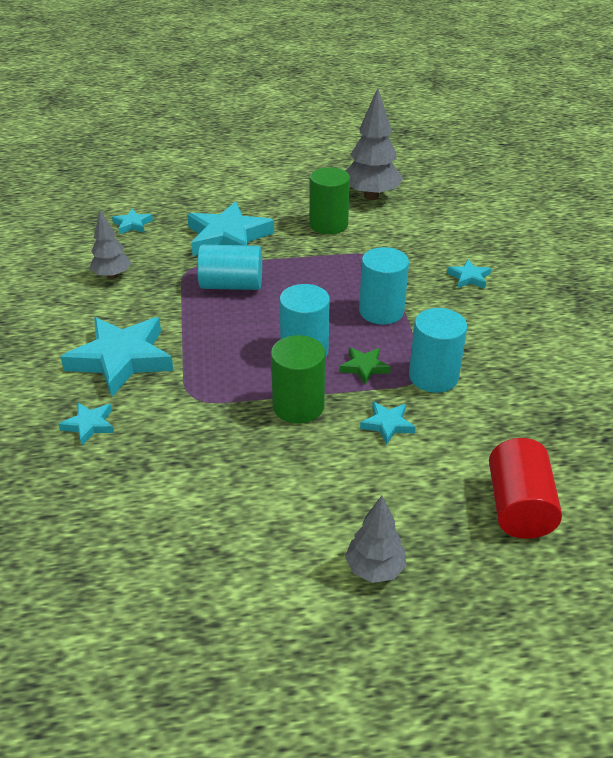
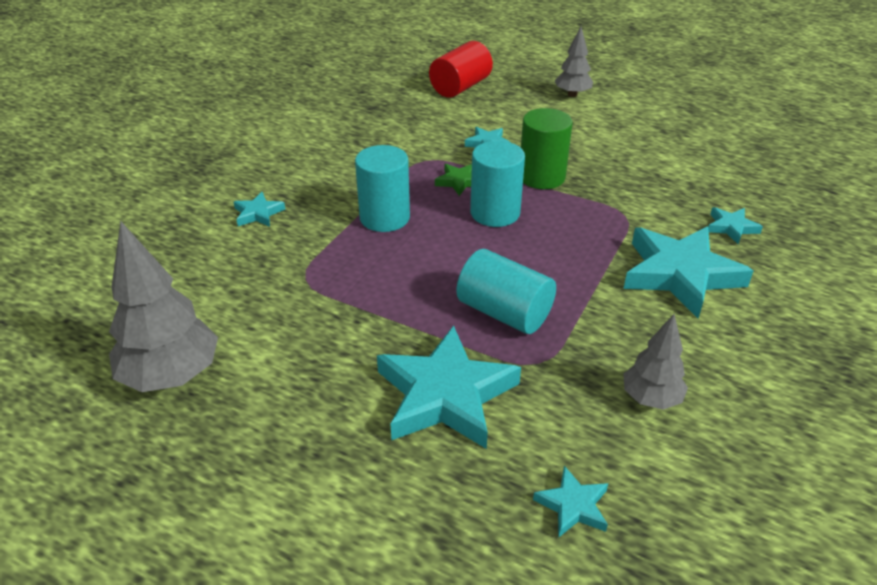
camera: 145 degrees left, 0 degrees up
green cylinder [309,167,350,234] -> none
turquoise cylinder [409,308,467,393] -> none

